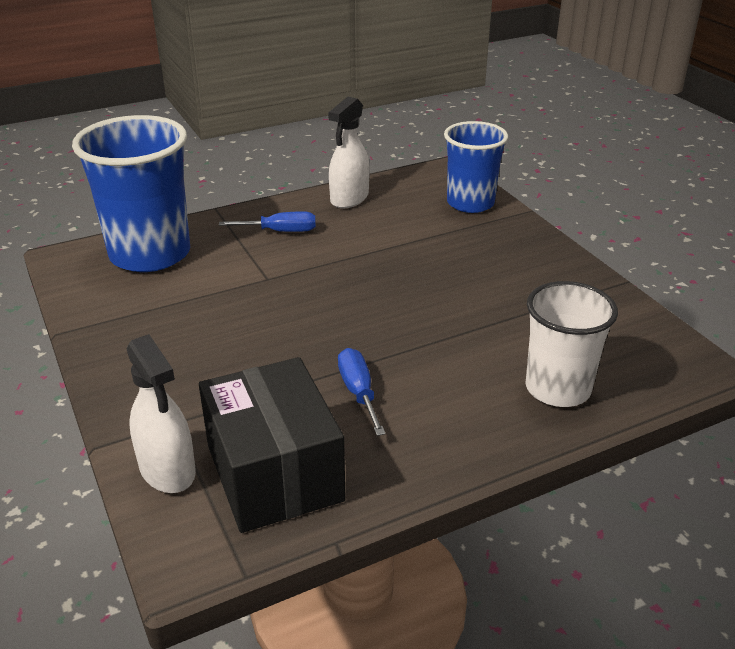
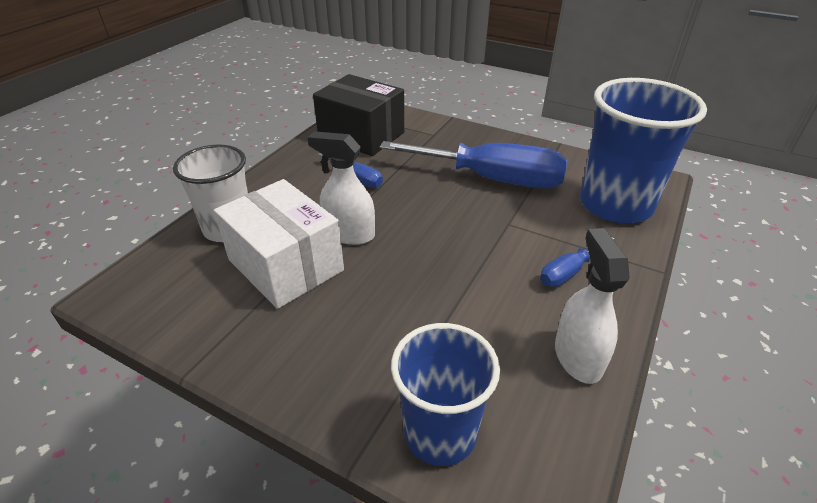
camera: 145 degrees right, 5 degrees up
white spray bottle [126,334,196,493] -> white spray bottle moved to [308,131,375,245]
none -> white box [214,179,344,309]
none -> blue screwdriver [380,141,567,188]

